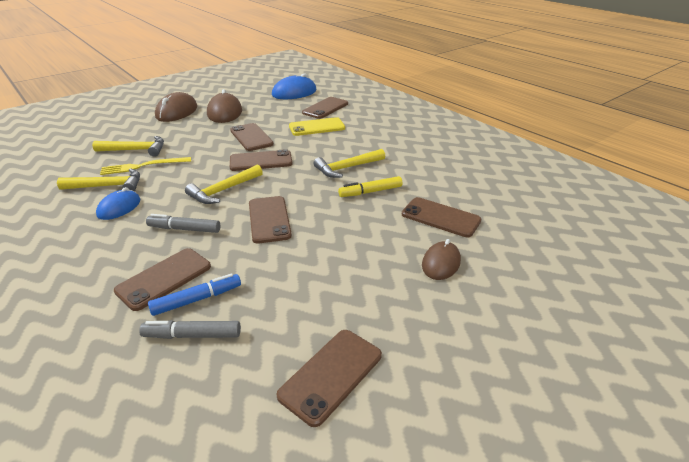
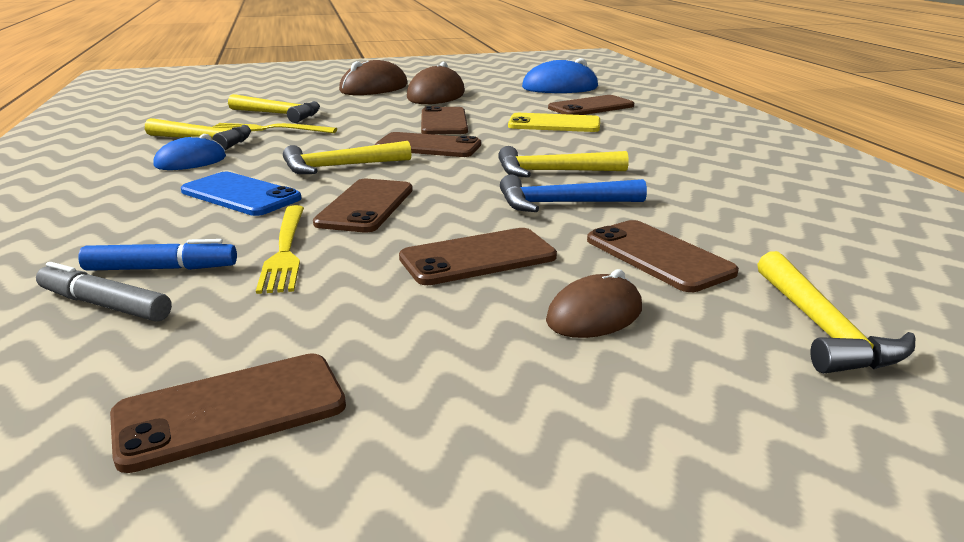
camera: 25 degrees right, 10 degrees down
brown phone [114,248,211,311] -> brown phone moved to [399,228,557,285]
grey marker [146,214,220,233] -> blue phone [181,172,302,216]
yellow marker [338,176,402,197] -> blue hammer [500,174,647,212]
none -> yellow fork [256,205,304,294]
none -> yellow hammer [757,251,916,374]

